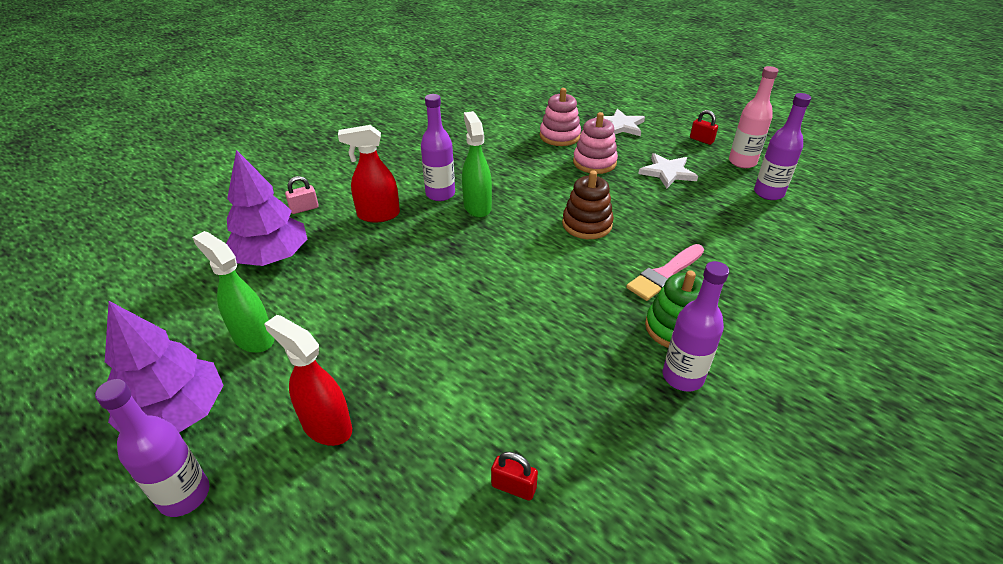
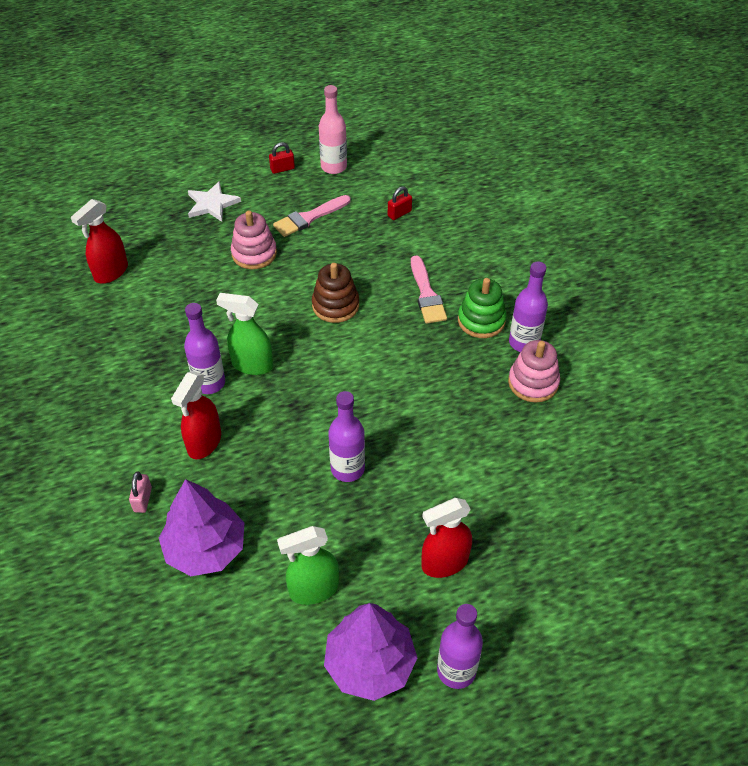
camera: 60 degrees left, 10 degrees up
red padlock [491,452,538,501] -> red padlock moved to [388,186,412,220]
pink stacking toy [540,88,581,146] -> pink stacking toy moved to [508,340,560,403]
white star [638,153,698,189] -> pink brush [273,195,351,237]
purple bottle [754,93,811,200] -> purple bottle moved to [328,391,365,482]
none -> red spray bottle [71,199,128,284]

